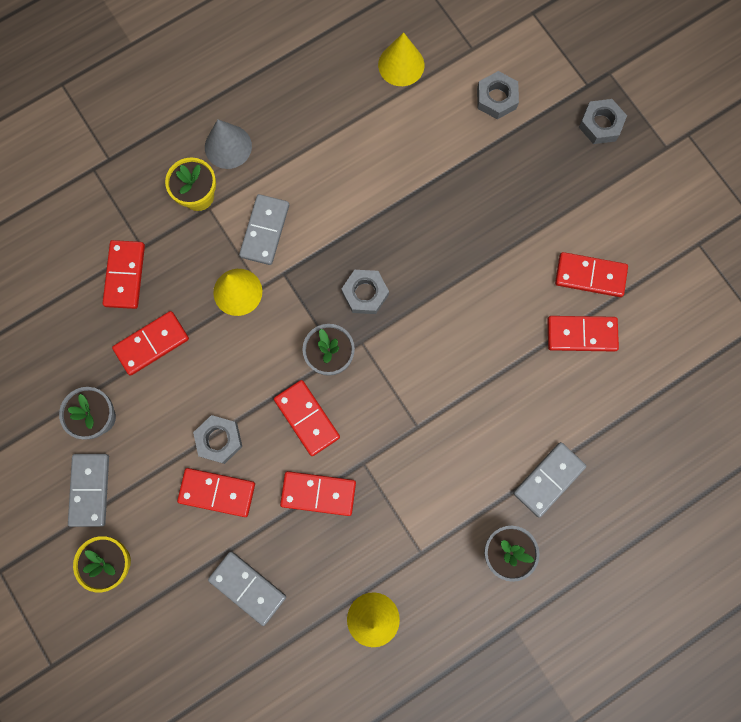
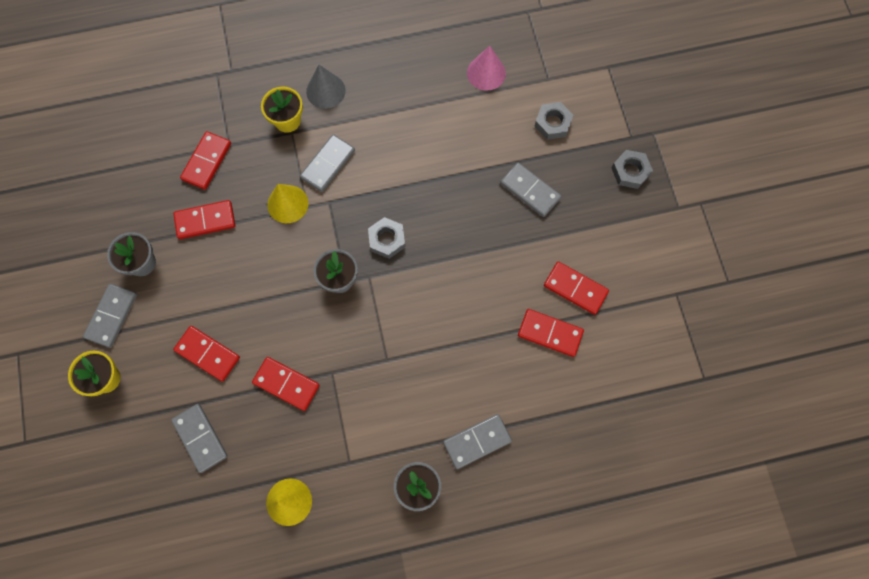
camera: 20 degrees right, 5 degrees down
grey nut [193,415,242,464] -> none
red domino [274,380,340,456] -> none
yellow cone [378,32,424,86] -> pink cone [467,46,506,91]
none -> grey domino [500,162,562,217]

